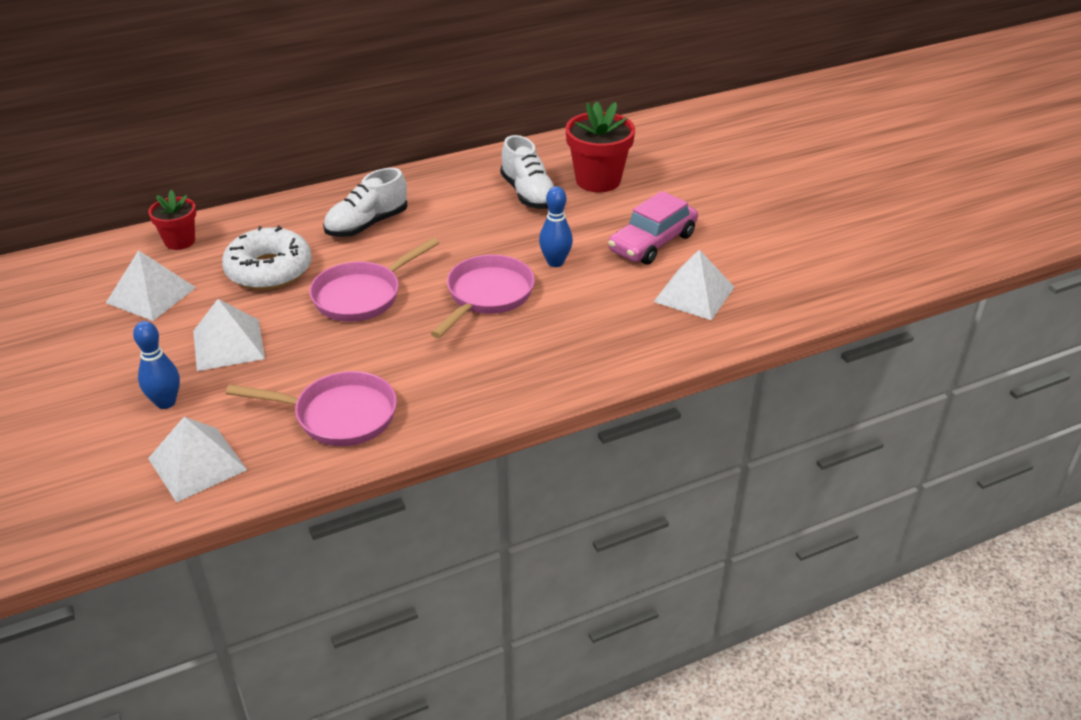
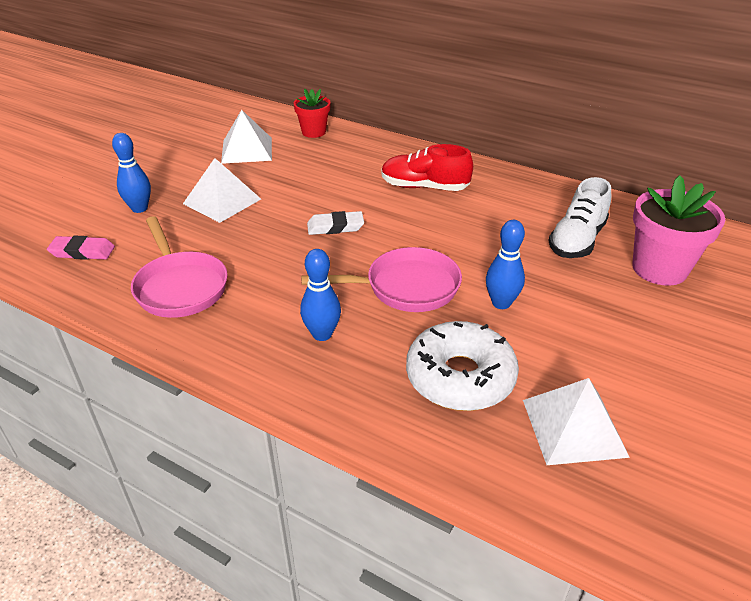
camera: 55 degrees right, 0 degrees up
white pyramid [148,417,247,503] -> pink eraser [47,236,115,260]
white donut [222,226,312,290] -> white donut moved to [406,321,519,411]
pink pan [309,238,439,322] -> white eraser [307,211,364,235]
white shoe [323,168,407,237] -> red shoe [381,144,473,191]
red flower pot [566,101,635,192] -> pink flower pot [632,175,725,286]
pink car [608,191,698,265] -> none
none -> blue bowling pin [300,249,341,341]

